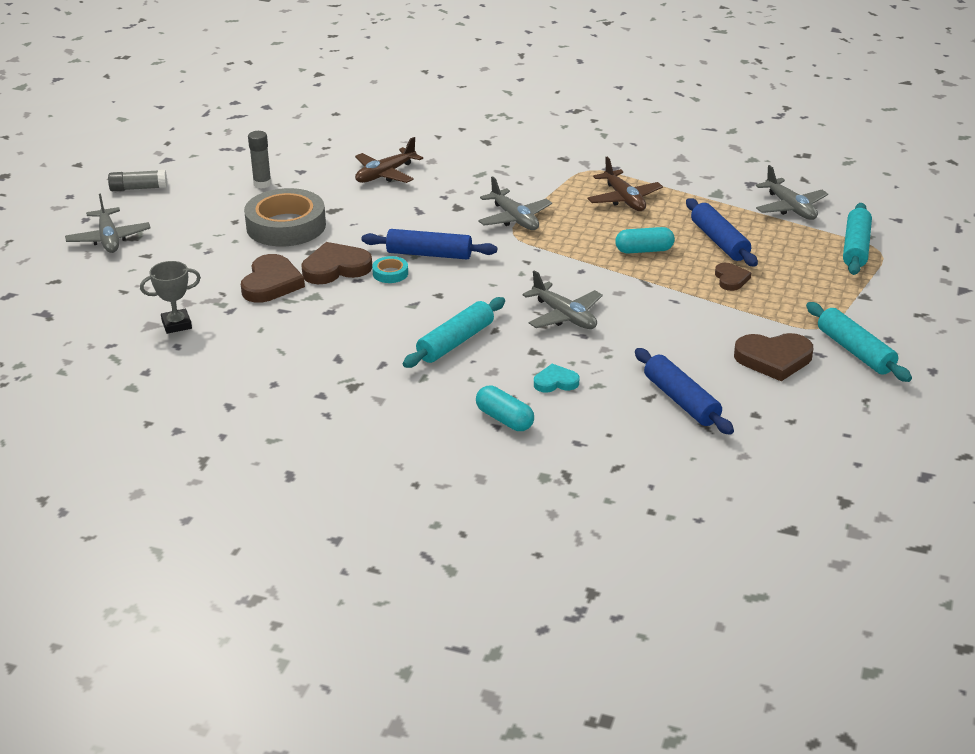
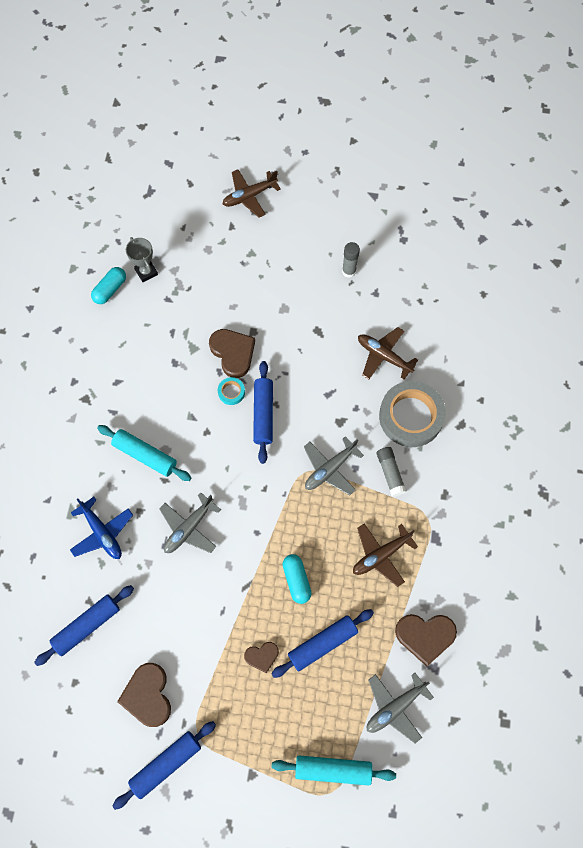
camera: 80 degrees right, 35 degrees up
grey plane [65,193,150,253] -> brown plane [223,169,281,218]
grey glue stick [108,170,167,191] -> grey glue stick moved to [376,447,407,497]
brown heart [241,254,305,303] -> brown heart moved to [395,614,457,666]
grey tape [244,188,326,246] -> grey tape moved to [379,381,446,447]
turquoise capsule [476,386,534,431] -> turquoise capsule moved to [91,267,126,304]
turquoise heart [534,364,579,393] -> blue plane [70,497,133,559]
turquoise rolling pin [806,302,912,382] -> blue rolling pin [112,721,216,810]

